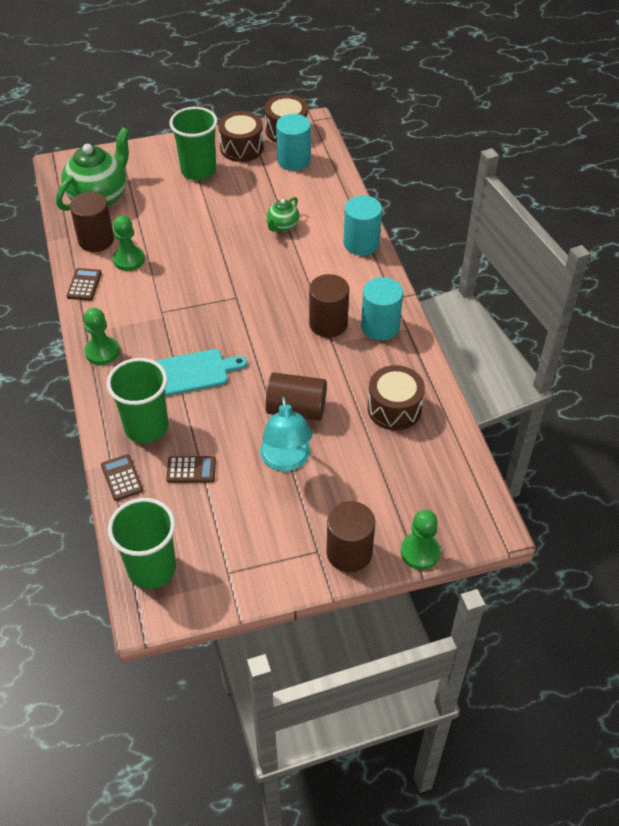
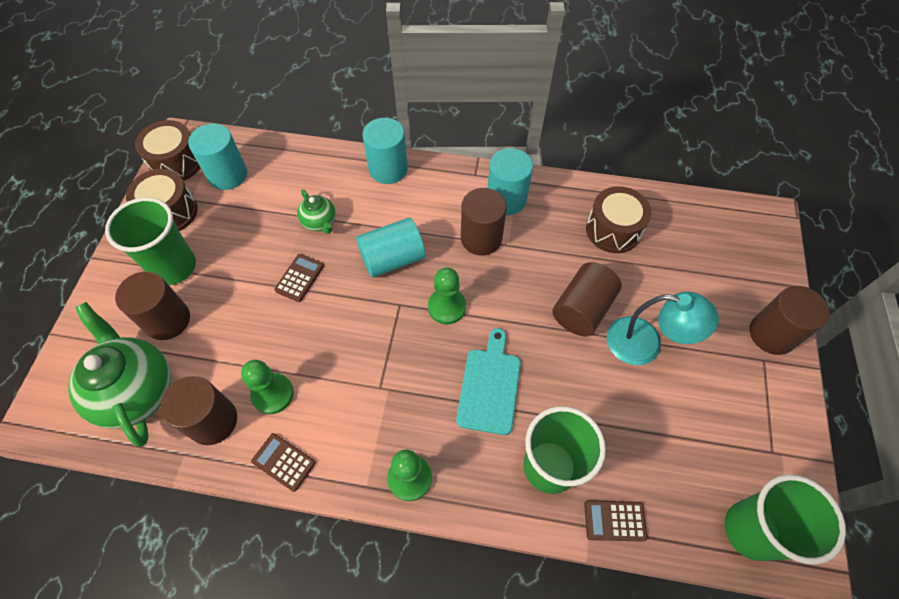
camera: 65 degrees left, 10 degrees up
brown calculator [166,456,216,483] -> brown calculator moved to [274,254,324,302]
green pawn [401,510,440,570] -> green pawn moved to [428,267,466,324]
none -> brown cylinder [115,271,190,340]
none -> turquoise cylinder [356,218,425,278]

